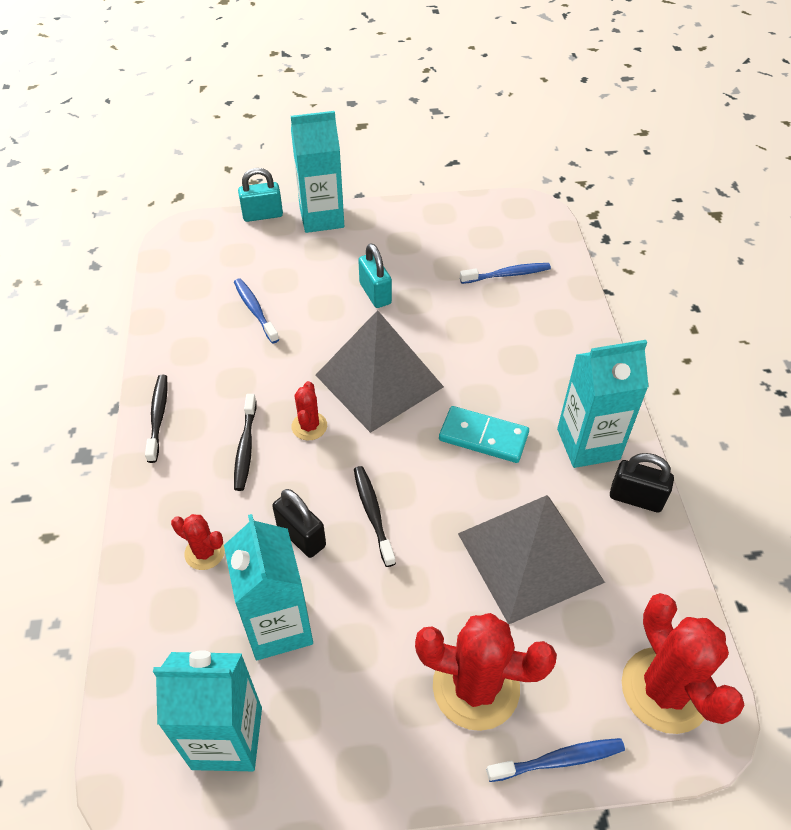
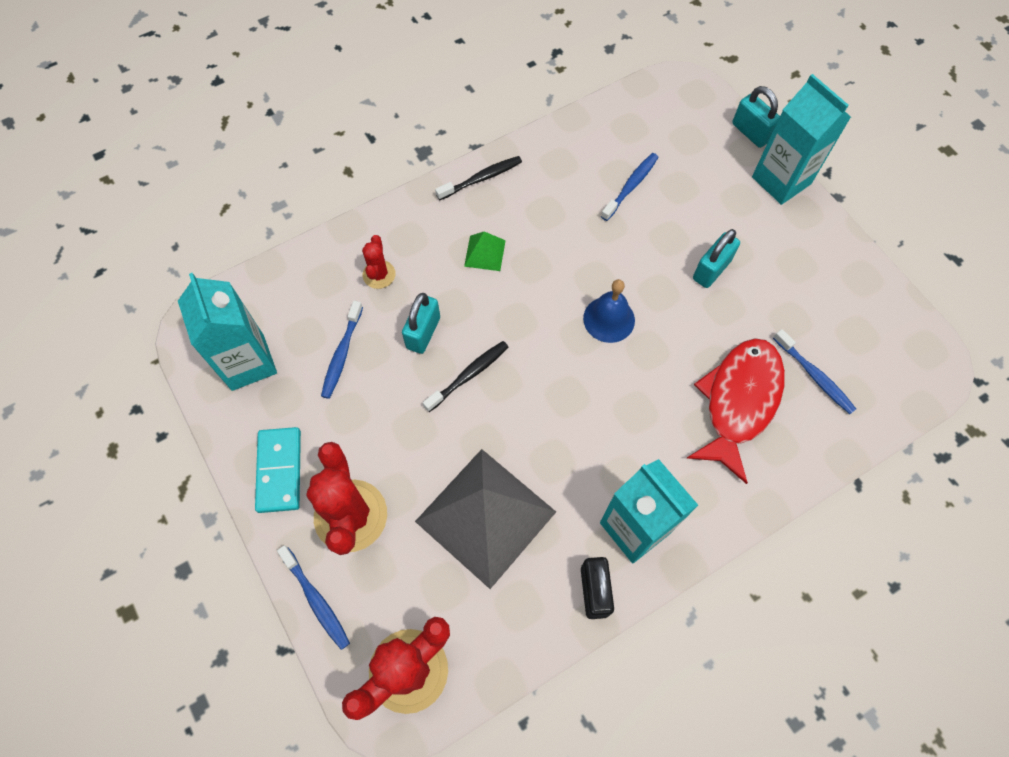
camera: 65 degrees right, 15 degrees up
turquoise carton [224,514,313,660] -> blue toothbrush [321,301,363,399]
black toothbrush [234,394,257,491] -> green pyramid [464,232,506,271]
black padlock [272,489,326,558] -> turquoise padlock [402,293,440,354]
red cactus [292,381,327,440] -> none
grey pyramid [316,310,444,433] -> blue bell [583,279,635,343]
turquoise domino [439,406,529,463] -> turquoise domino moved to [255,427,301,513]
none -> red fish [687,338,785,484]

